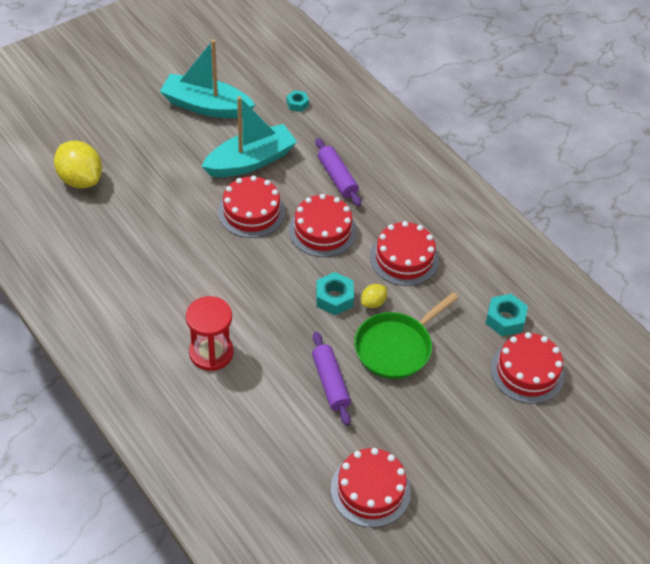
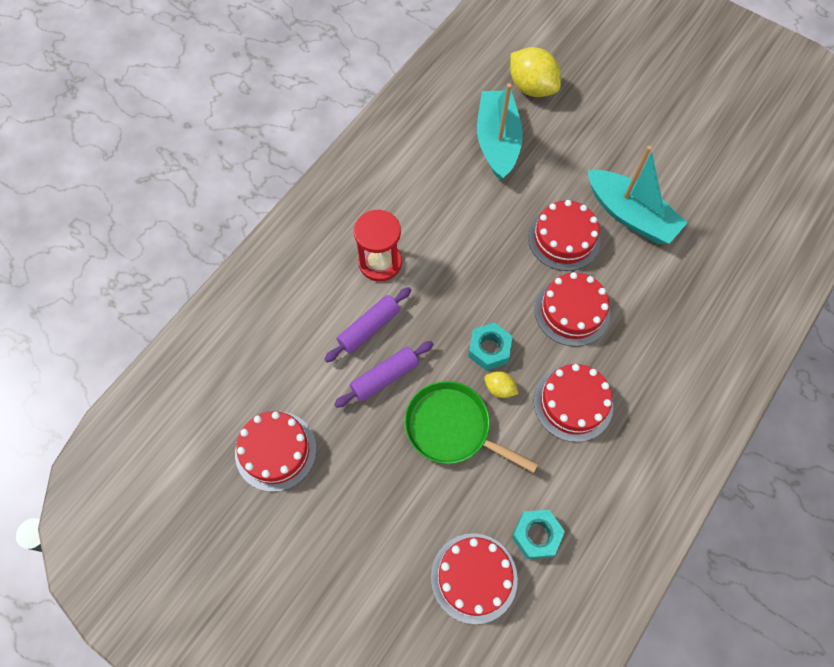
camera: 75 degrees right, 15 degrees up
yellow lemon [54,141,102,188] -> yellow lemon turned 75 degrees counterclockwise [510,47,561,97]
turquoise boat [160,39,255,118] -> turquoise boat moved to [477,83,523,181]
turquoise nut [286,90,309,112] -> none
purple rolling pin [315,138,361,206] -> purple rolling pin moved to [324,287,411,363]

